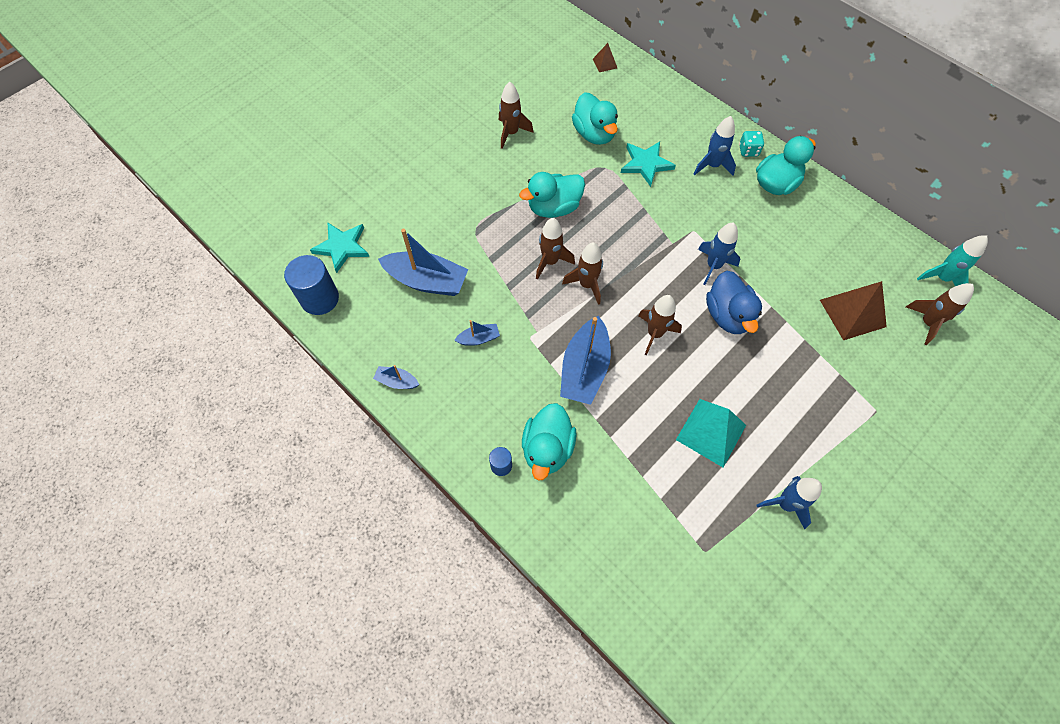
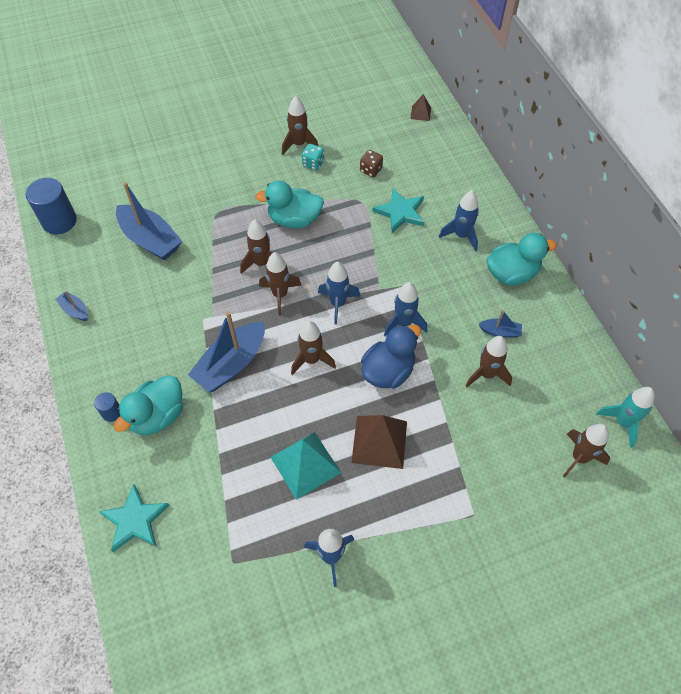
camera: 25 degrees right, 5 degrees down
turquoise star [310,222,369,273] -> turquoise star moved to [99,484,170,552]
blue boat [454,320,500,346] -> blue boat moved to [479,310,522,338]
turquoise duck [572,92,618,145] -> brown dice [360,150,383,177]
blue duck [706,271,762,334] -> blue duck turned 150 degrees counterclockwise [361,325,421,389]
turquoise dice [739,131,764,157] -> turquoise dice moved to [302,144,324,170]
brown pyramid [820,281,887,340] -> brown pyramid moved to [351,415,407,469]
none -> blue rocket [318,262,360,325]
none -> brown rocket [466,336,512,387]

